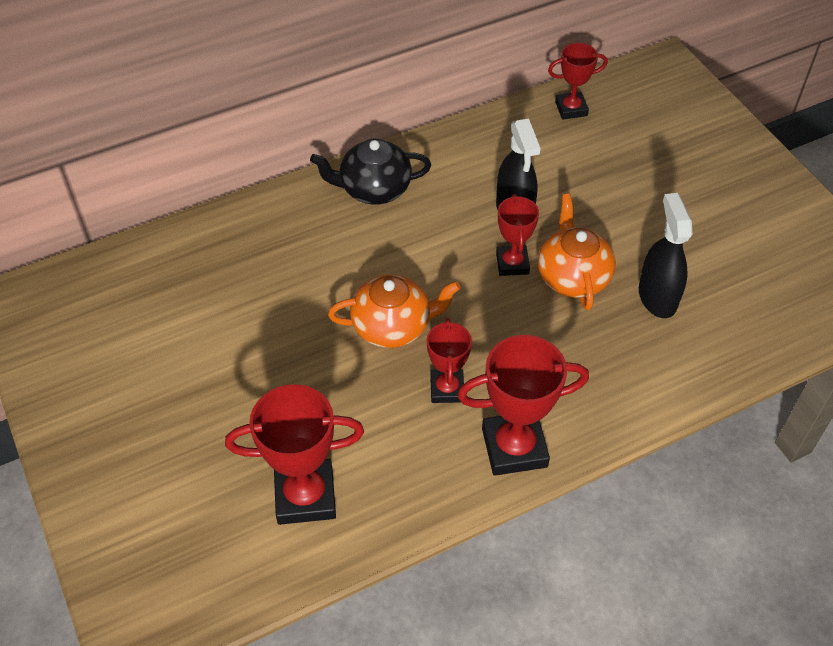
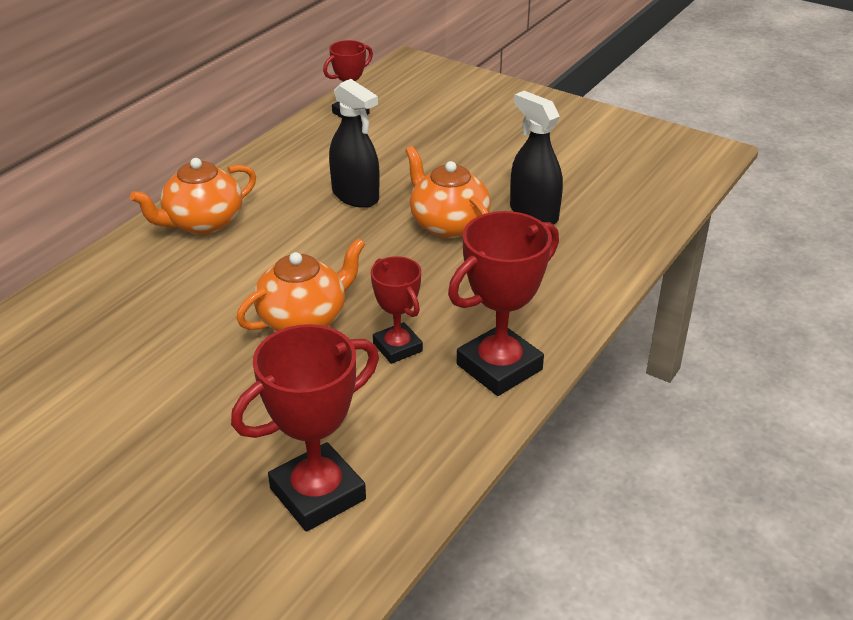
camera: 30 degrees left, 15 degrees down
black teapot [310,139,431,204] -> orange teapot [130,158,256,235]
red trophy [496,194,539,276] -> none

